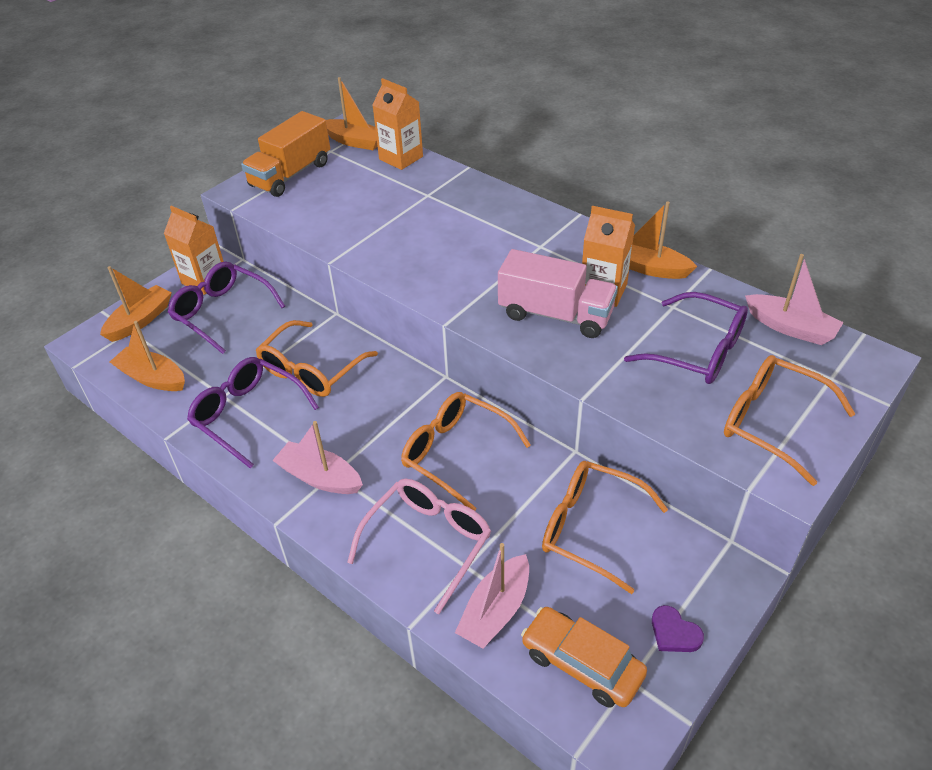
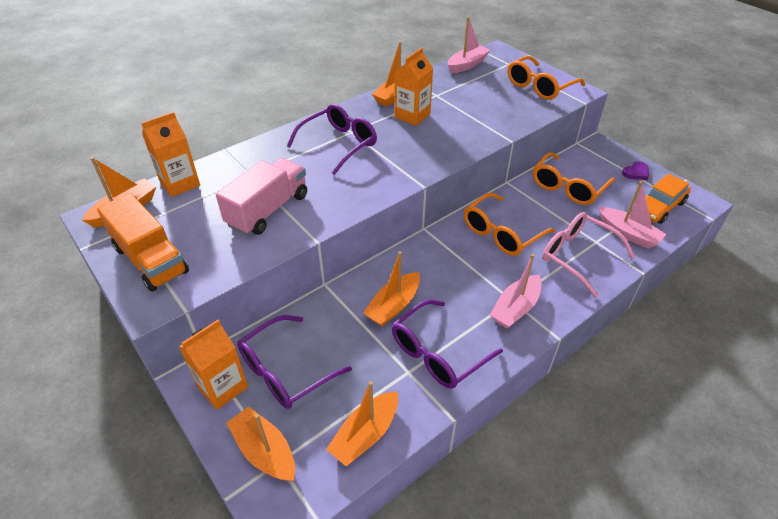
camera: 80 degrees left, 0 degrees up
orange glasses [256,320,378,397] -> orange boat [363,251,420,326]
pink truck [498,249,618,338] -> pink truck moved to [216,158,307,235]
purple glasses [624,292,748,384] -> purple glasses moved to [287,104,377,175]

